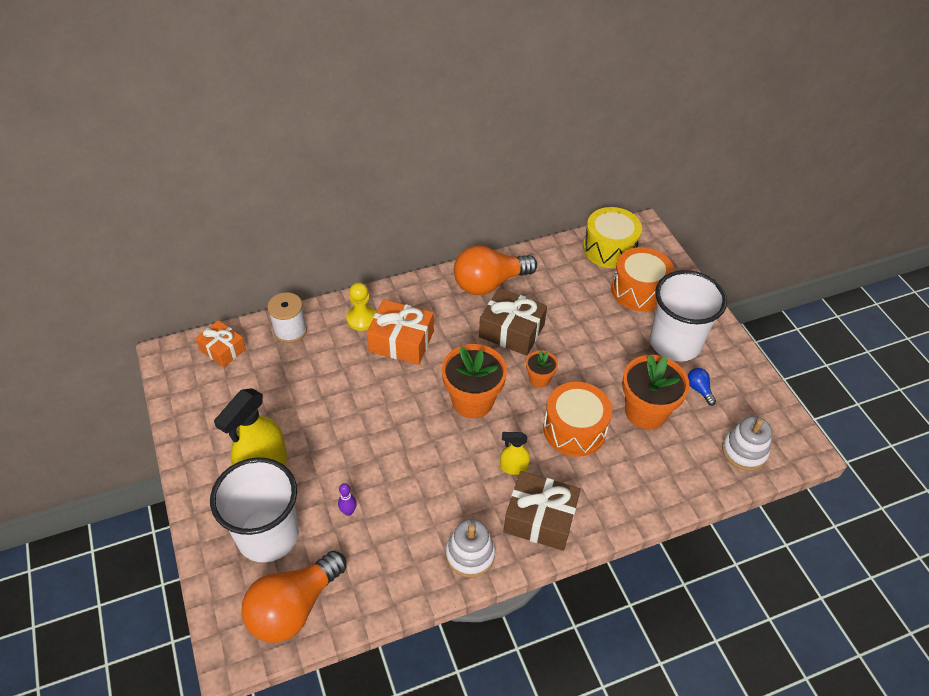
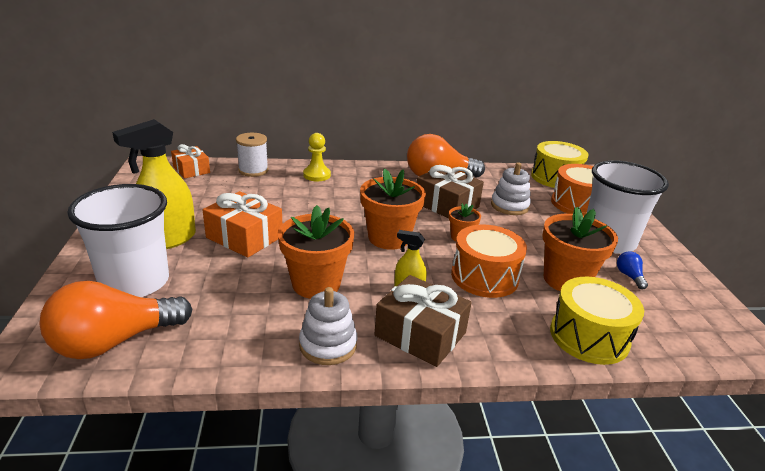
camera: 15 degrees right, 20 degrees down
purple bowling pin [338,483,357,516] -> none
orange gift [367,300,434,365] -> orange gift moved to [203,191,282,258]
white stacking toy [722,416,772,471] -> white stacking toy moved to [491,163,531,215]
none -> orange flower pot [278,205,354,299]
none -> yellow drum [550,277,644,365]

